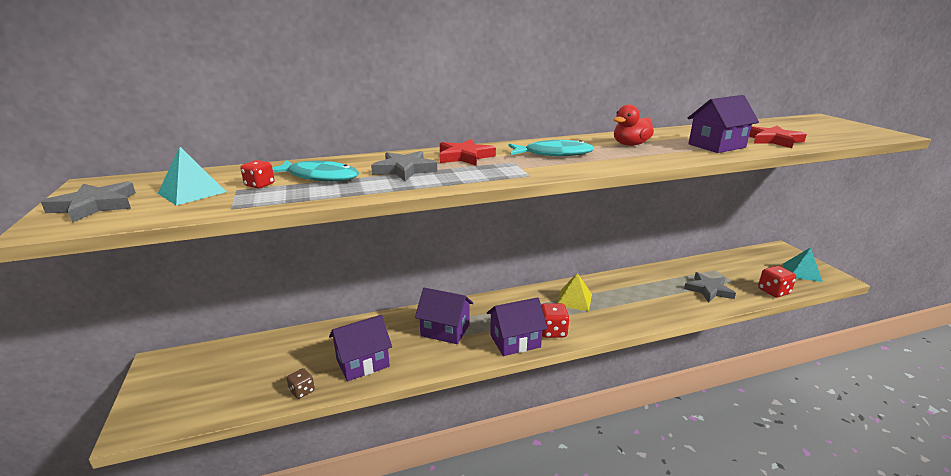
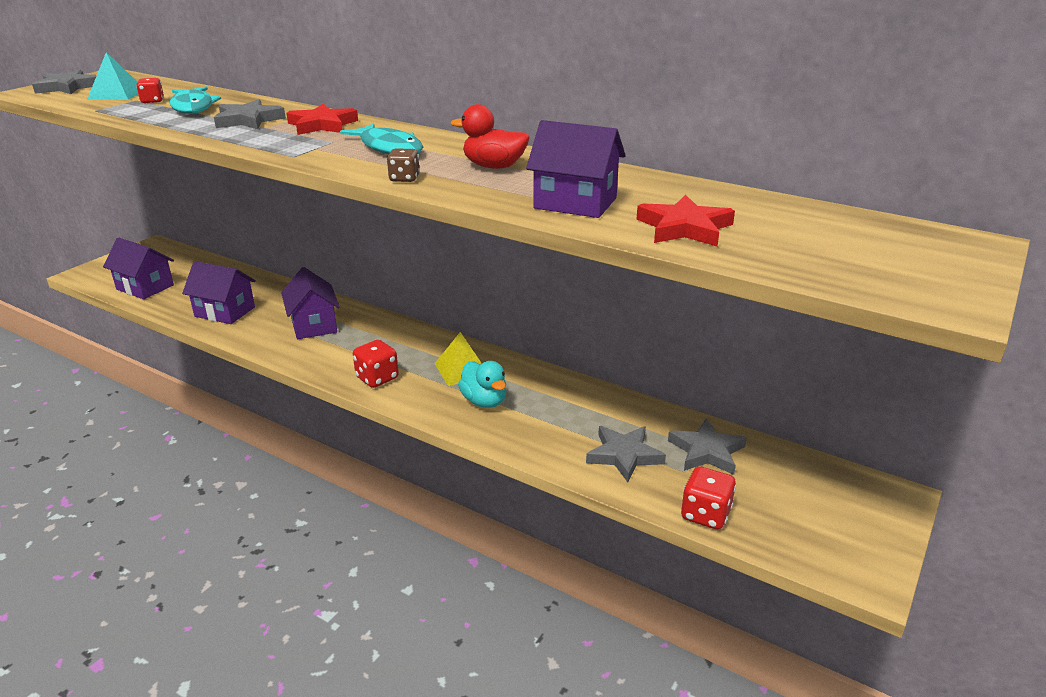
camera: 50 degrees right, 5 degrees up
brown dice [287,368,315,399] -> brown dice moved to [387,148,420,182]
purple house [487,297,547,356] -> purple house moved to [103,238,174,299]
turquoise pyramid [783,247,823,282] -> none
none -> turquoise duck [458,361,506,408]
none -> grey star [668,418,747,475]

